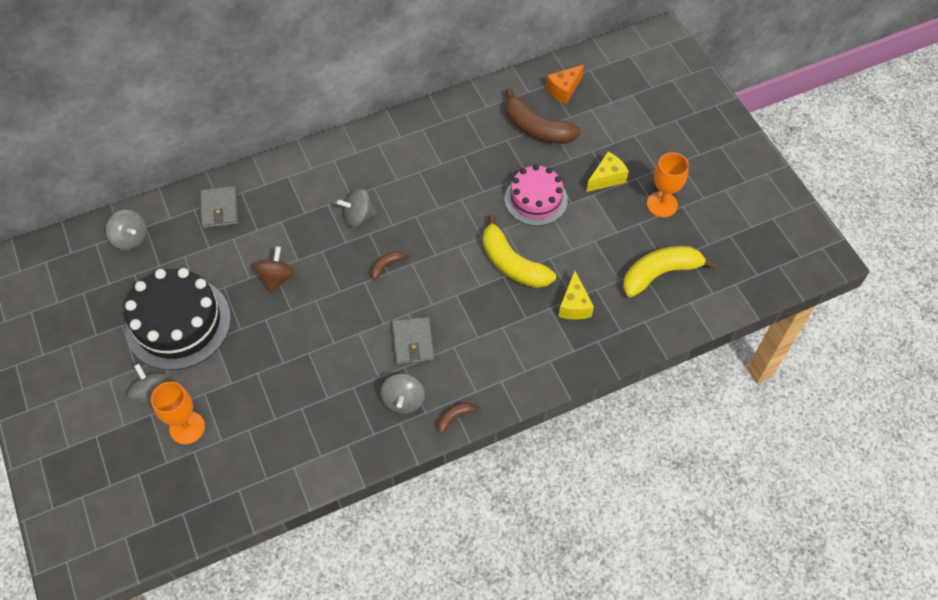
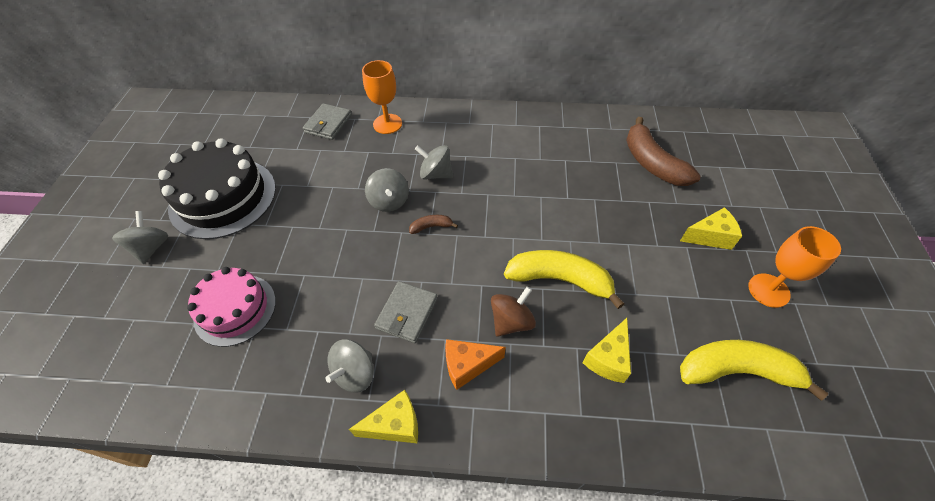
camera: 30 degrees right, 5 degrees down
grey spinning top [106,210,147,250] -> grey spinning top moved to [365,168,409,212]
orange goblet [151,382,205,444] -> orange goblet moved to [362,60,402,134]
brown spinning top [254,246,295,293] -> brown spinning top moved to [491,286,536,337]
brown banana [438,402,481,434] -> yellow cheese [349,390,418,443]
yellow banana [483,215,556,288] -> yellow banana turned 120 degrees clockwise [504,250,624,309]
pink cake [505,165,568,226] -> pink cake moved to [187,267,276,347]
orange cheese [546,65,584,104] -> orange cheese moved to [445,339,506,390]

